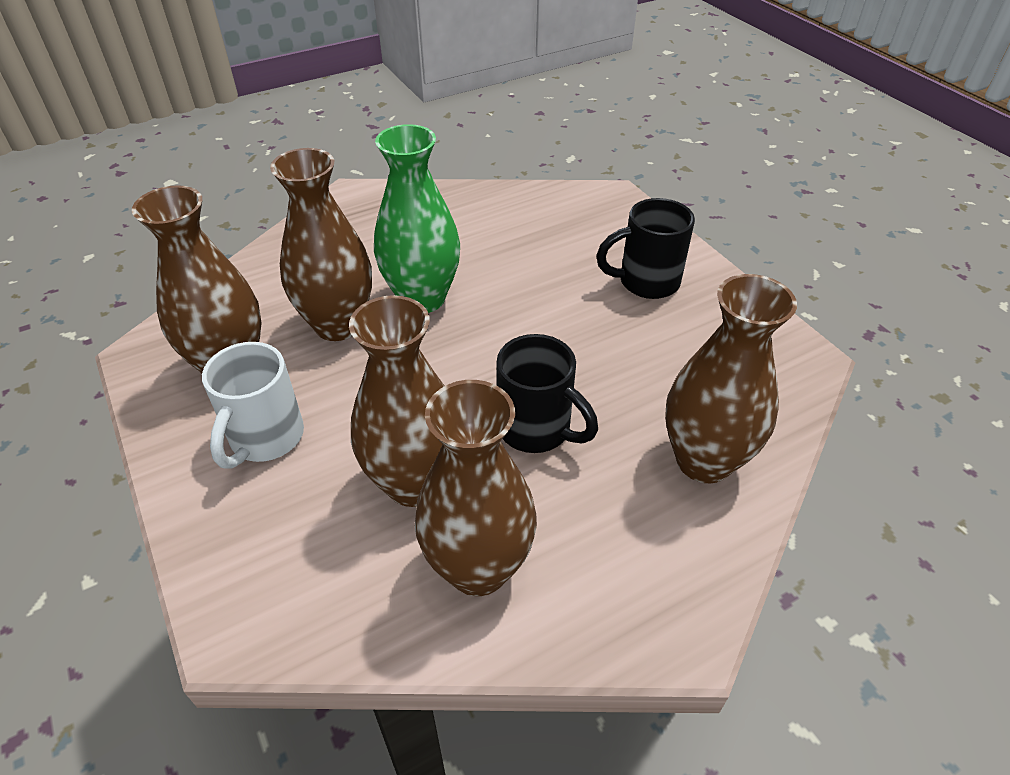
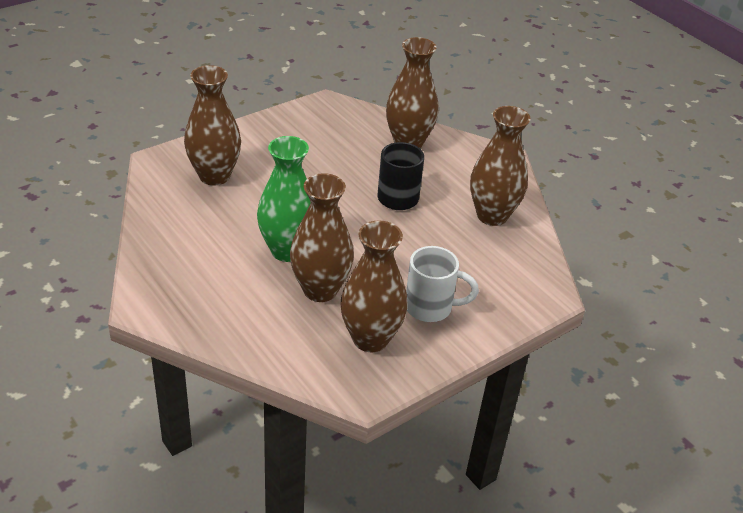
camera: 100 degrees left, 5 degrees down
brown vase [349,295,444,507] -> brown vase moved to [184,65,241,186]
black mug [596,198,695,299] -> none

